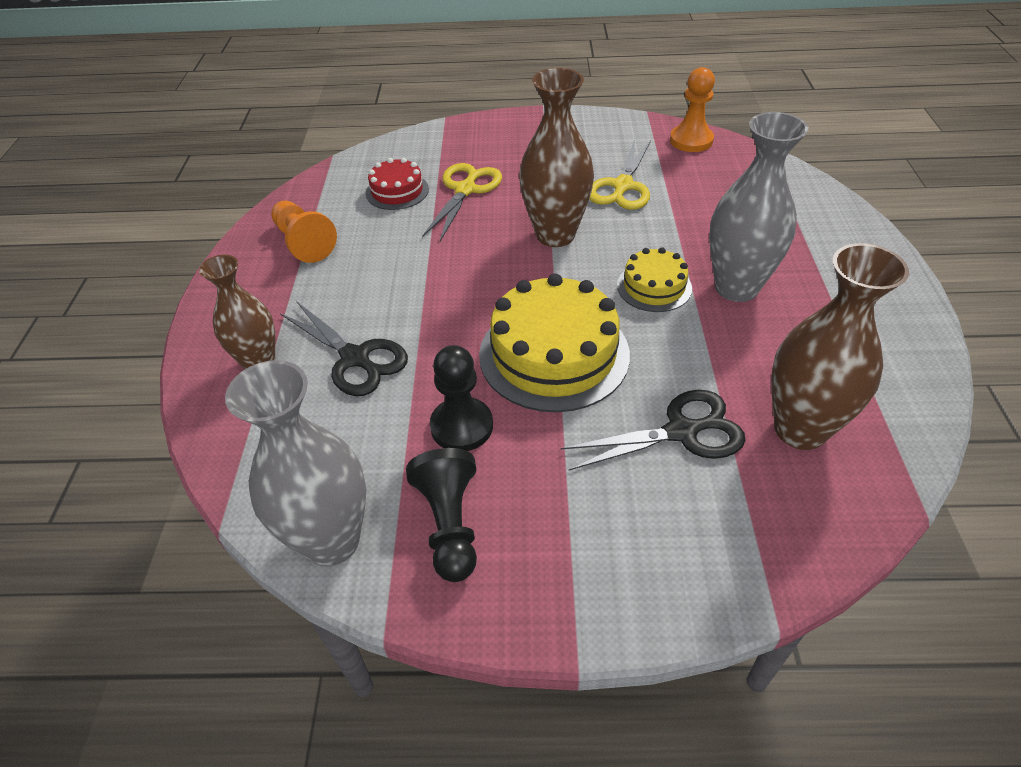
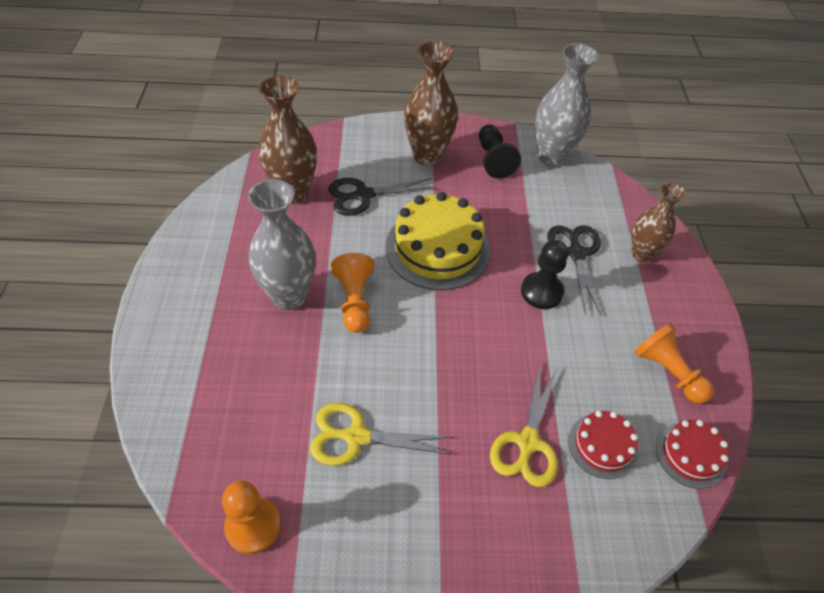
camera: 175 degrees right, 5 degrees up
black scissors [280,301,408,396] -> black scissors turned 45 degrees clockwise [547,225,601,315]
black pawn [430,345,493,451] -> black pawn moved to [521,240,568,309]
brown vase [519,68,594,247] -> brown vase moved to [404,41,458,166]
yellow scissors [589,140,651,210] -> yellow scissors turned 105 degrees counterclockwise [310,403,453,466]
yellow cake [617,247,692,312] -> orange pawn [331,253,374,333]
none -> red cake [656,420,729,489]

